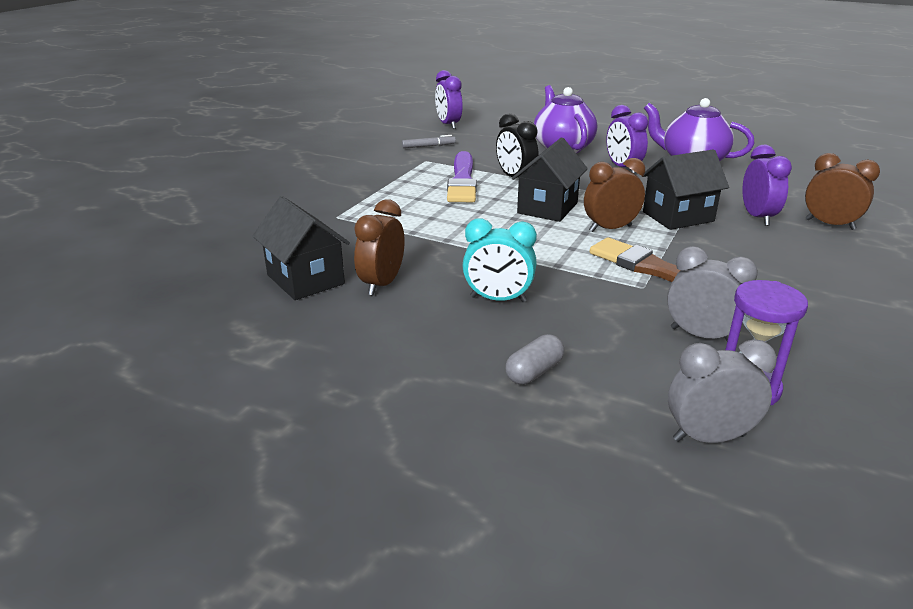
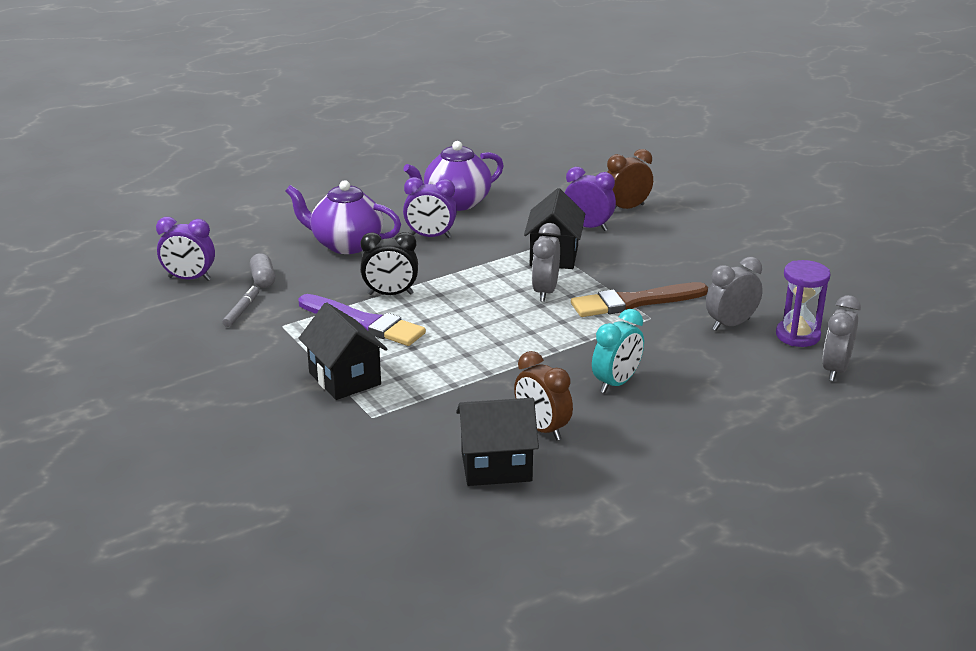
camera: 60 degrees left, 0 degrees up
grey capsule [505,334,565,384] -> grey capsule moved to [250,253,275,288]
black house [512,138,588,222] -> black house moved to [298,302,387,400]
brown clock [584,158,645,232] -> grey clock [532,223,561,302]

